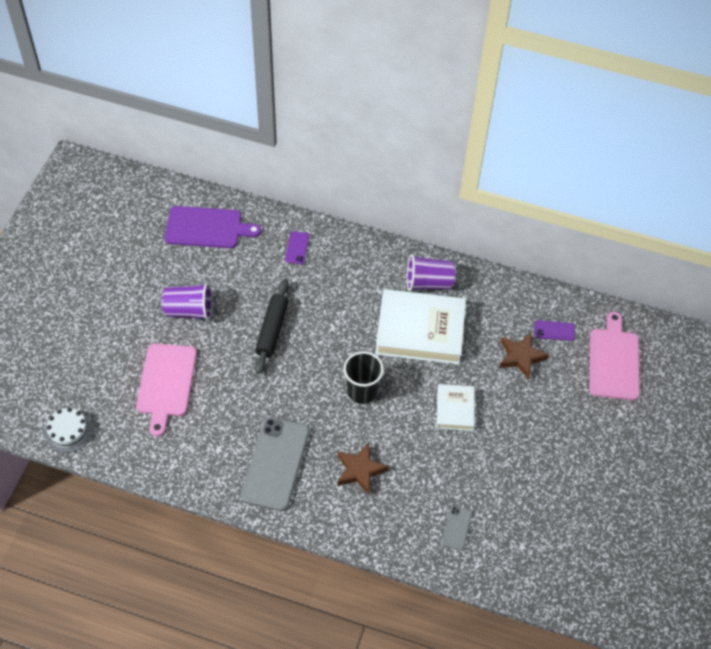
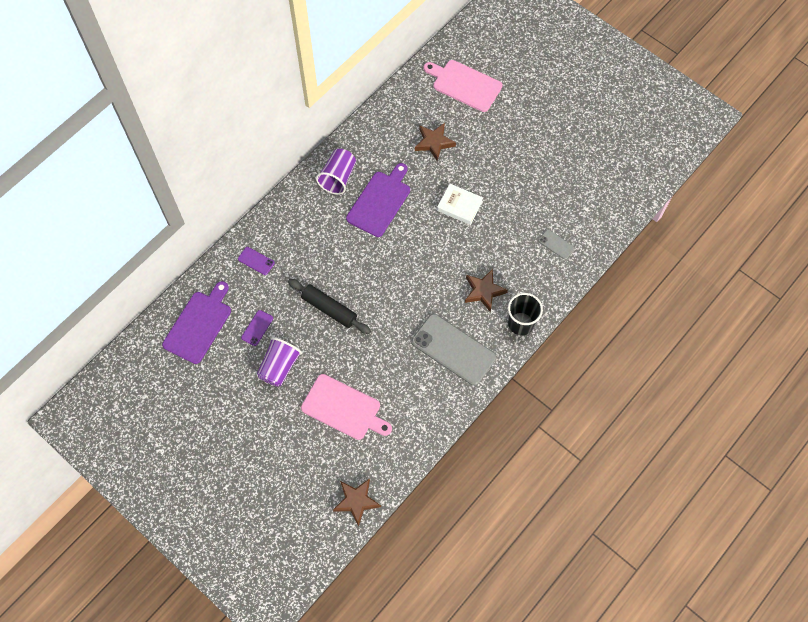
camera: 65 degrees left, 10 degrees up
white cake [45,408,93,453] -> brown star [333,478,381,527]
black cup [343,351,384,404] -> black cup moved to [508,293,543,335]
white book [375,289,466,364] -> purple cutting board [346,163,410,237]
purple phone [535,320,575,341] -> purple phone moved to [241,310,273,346]

